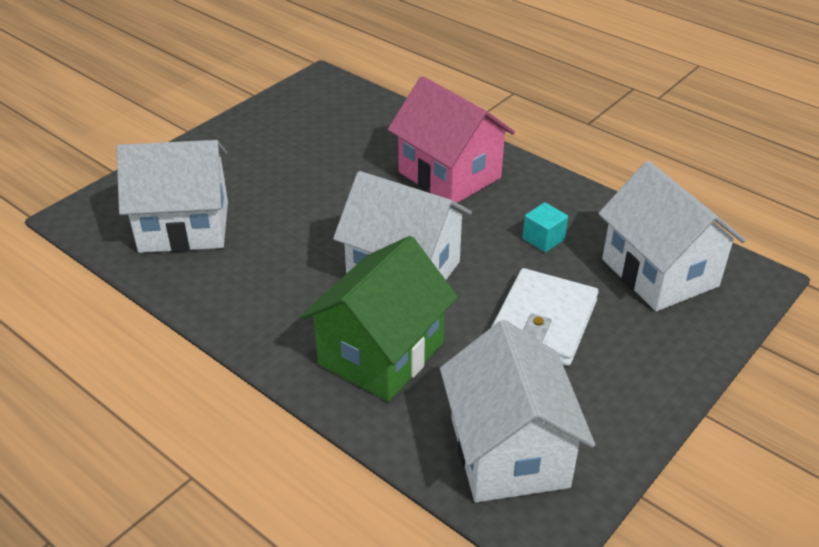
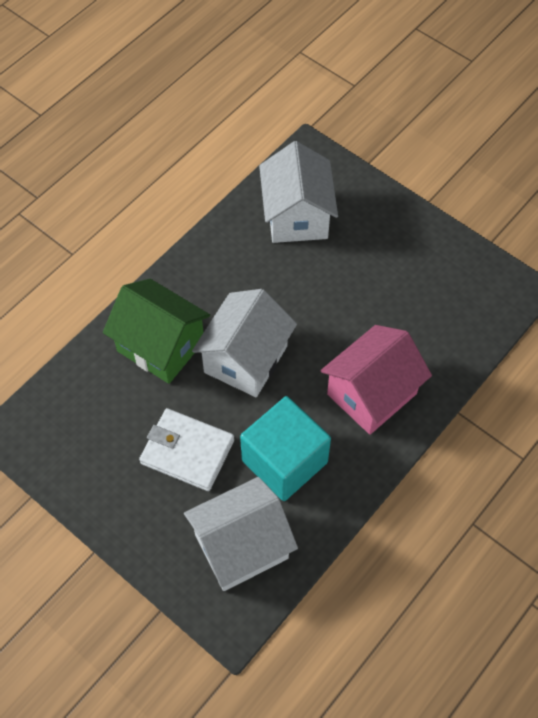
camera: 90 degrees right, 20 degrees up
white house [440,320,595,503] -> none
turquoise cube [523,202,568,252] -> turquoise cube [240,396,331,501], size x2.44

